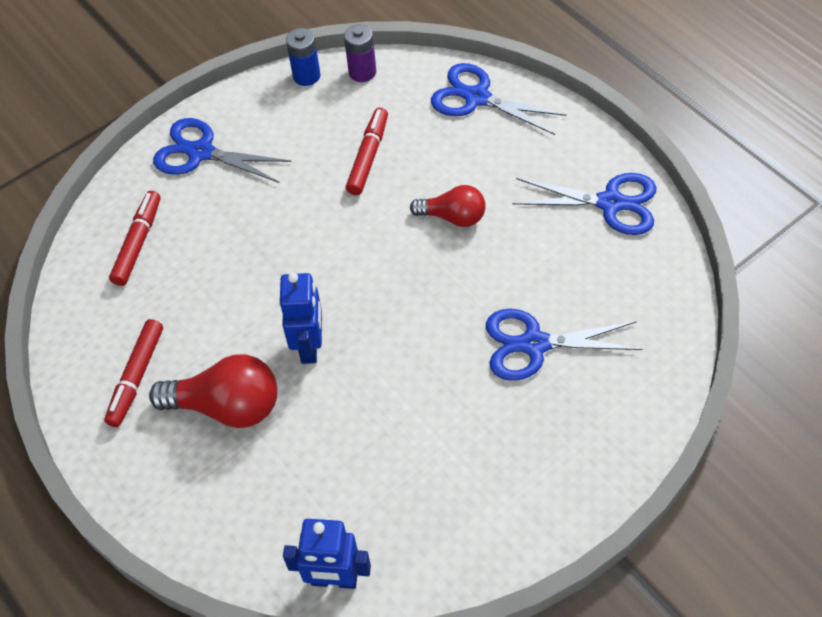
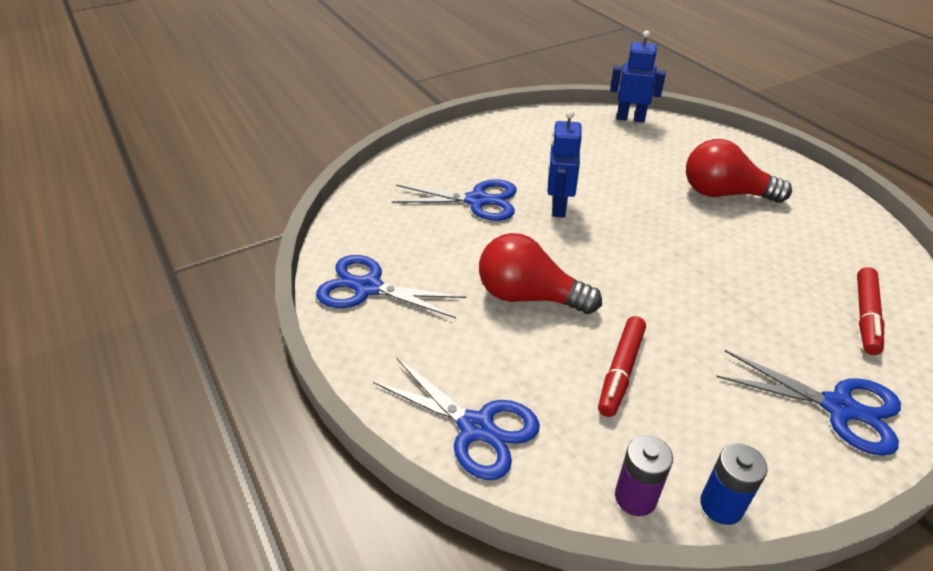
camera: 175 degrees left, 15 degrees down
red marker [104,319,163,427] -> none
blue robot [280,273,322,364] -> blue robot moved to [547,110,581,217]
red light bulb [410,185,486,227] -> red light bulb [479,233,602,314], size x1.57

